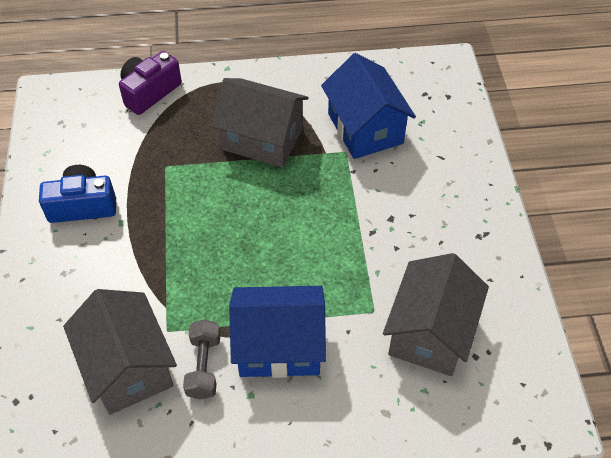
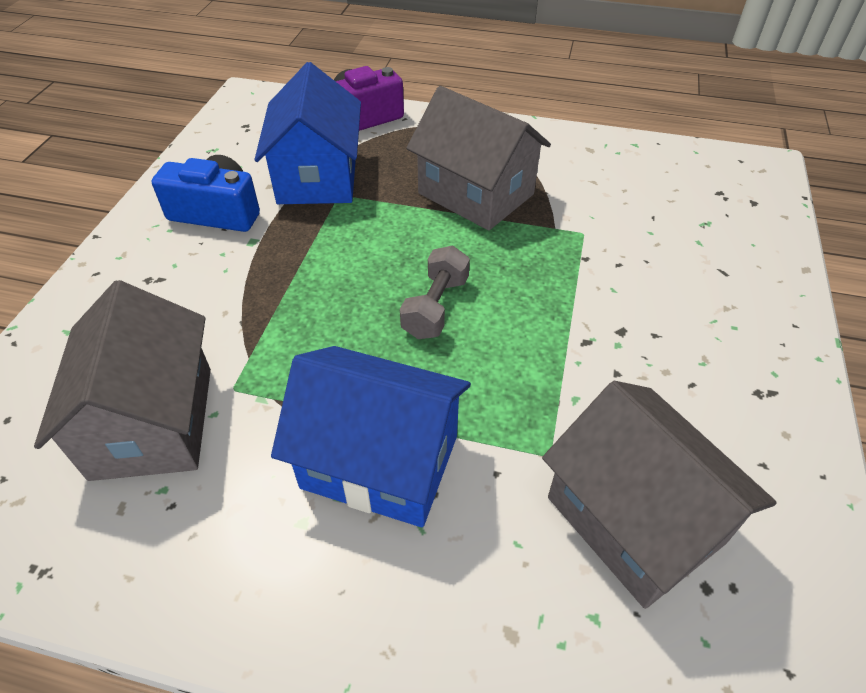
camera: 20 degrees right, 5 degrees down
grey dumbbell [183,319,221,400] -> grey dumbbell moved to [400,246,470,339]
blue house [321,53,416,159] -> blue house moved to [255,62,361,204]
grey house [383,253,489,376] -> grey house turned 75 degrees counterclockwise [542,381,777,609]

